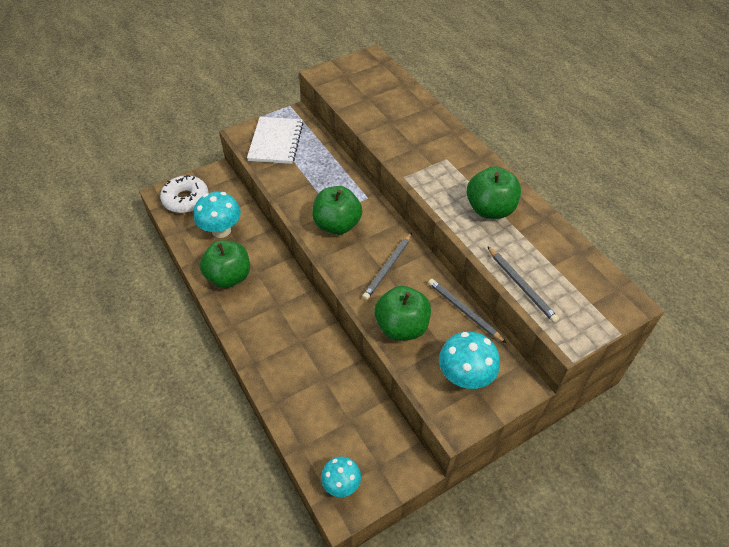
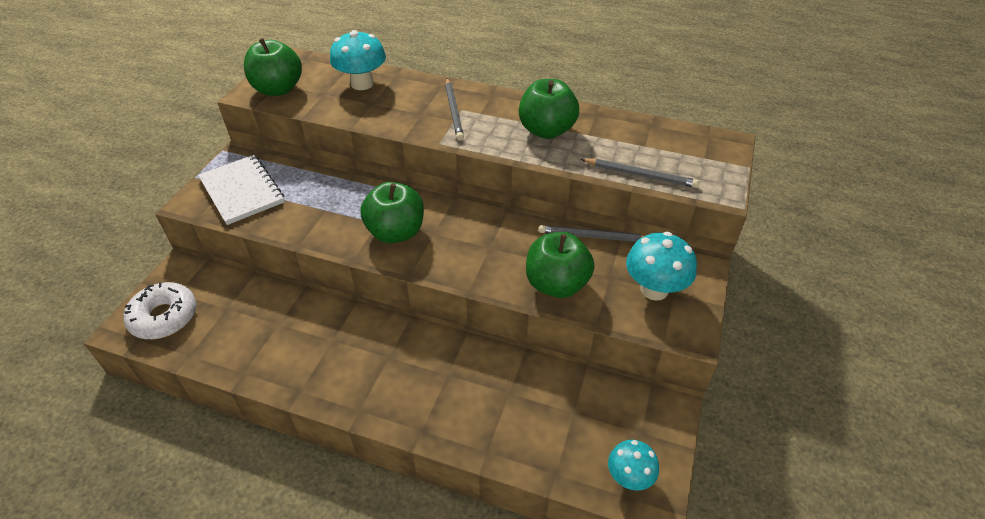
camera: 40 degrees left, 5 degrees down
turquoise mushroom [194,192,241,238] -> turquoise mushroom moved to [330,30,386,90]
green apple [200,240,250,288] -> green apple moved to [244,38,302,96]
grey pencil [362,233,412,300] -> grey pencil moved to [445,78,464,141]

